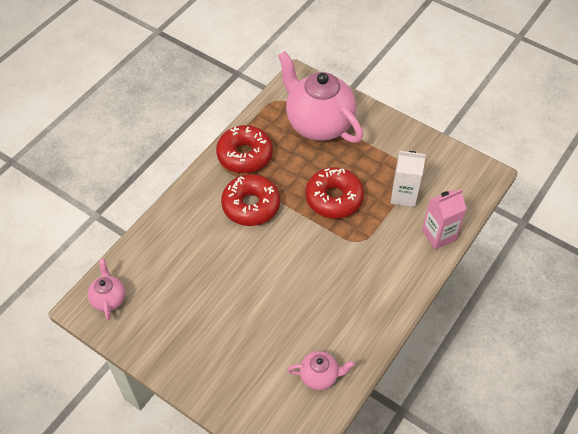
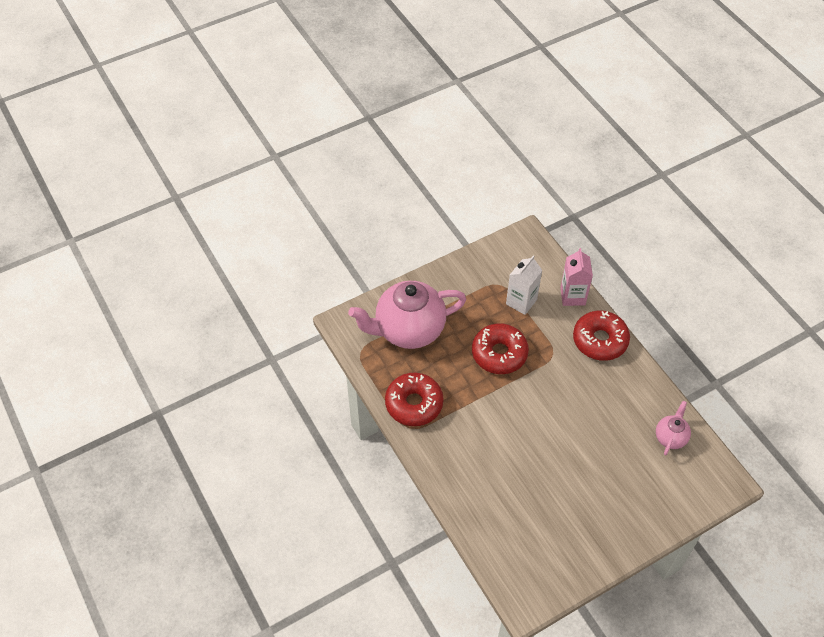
camera: 65 degrees left, 0 degrees up
pink teapot [88,258,125,320] -> none
red donut [221,174,280,226] -> red donut moved to [573,310,630,361]

